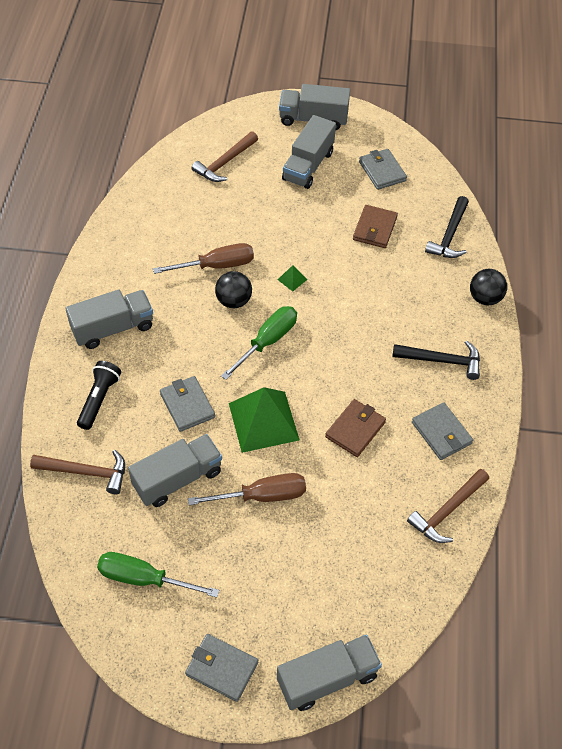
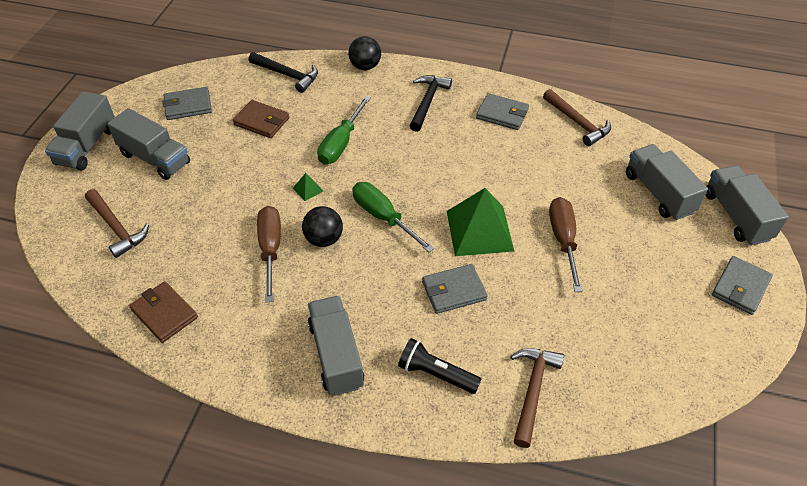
camera: 80 degrees left, 5 degrees down
green screwdriver [97,552,219,598] -> green screwdriver moved to [317,96,371,165]
grey truck [128,434,222,507] -> grey truck moved to [626,144,708,220]
brown wallet [325,399,386,457] -> brown wallet moved to [129,281,198,343]
grey wallet [412,402,473,460] -> grey wallet turned 45 degrees clockwise [476,93,529,130]

